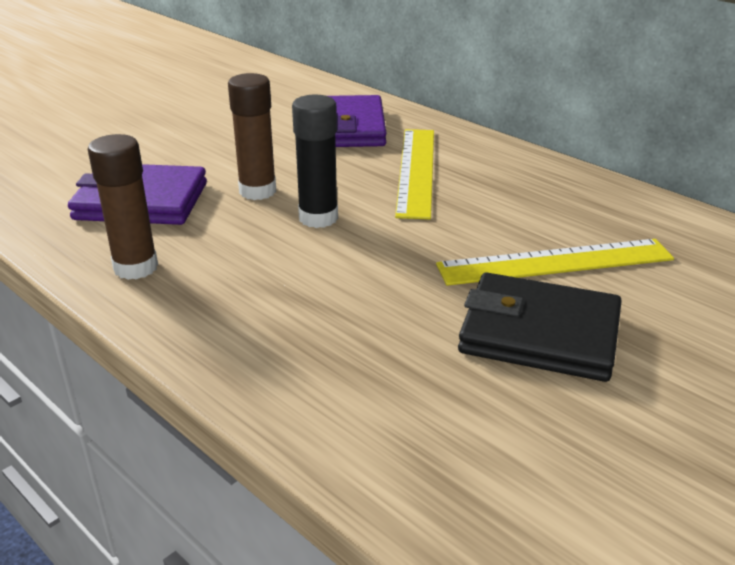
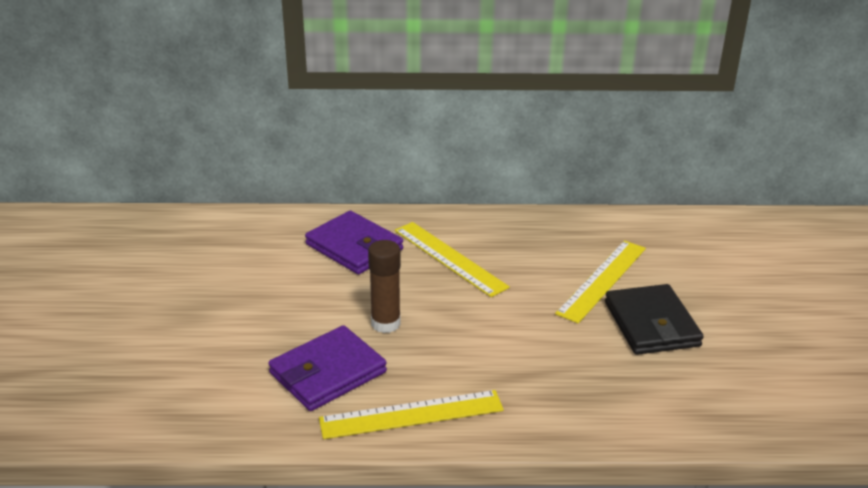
camera: 45 degrees left, 0 degrees up
brown glue stick [88,134,158,280] -> yellow ruler [319,390,504,439]
black glue stick [292,94,338,228] -> none
black wallet [458,273,622,382] -> black wallet turned 75 degrees counterclockwise [605,284,704,355]

